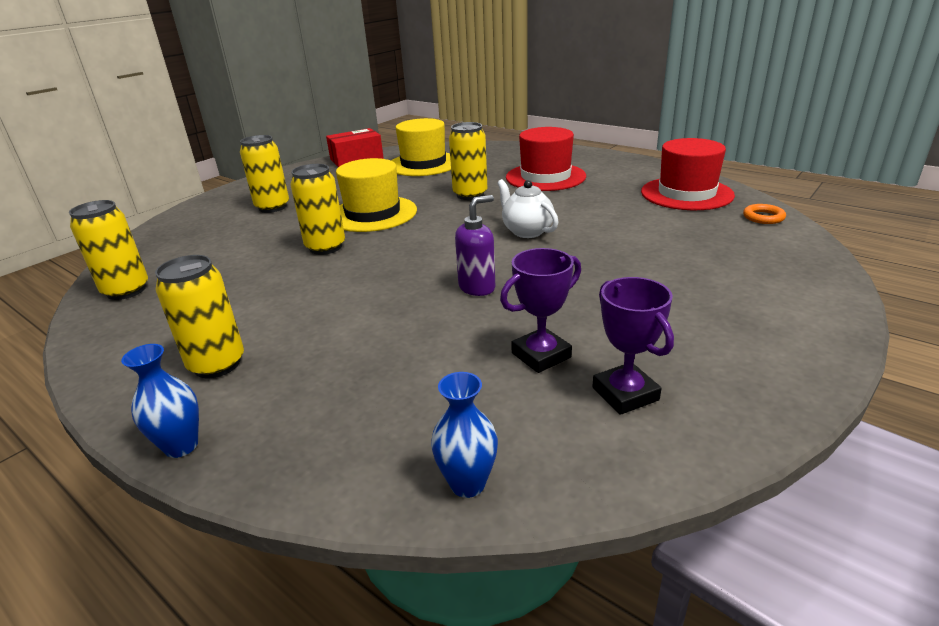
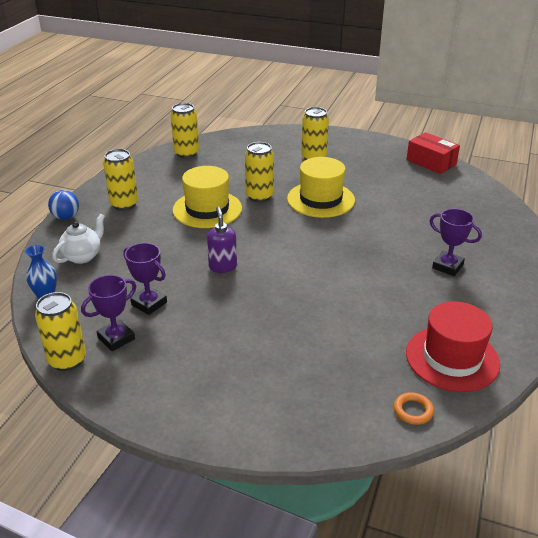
camera: 70 degrees right, 5 degrees up
blue vase [121,344,199,458] -> blue ball [48,190,79,220]
yellow hat [391,118,451,176] -> yellow hat moved to [173,166,242,228]
yellow can [449,122,487,200] -> yellow can moved to [35,292,86,371]
purple soap dispenser [455,195,495,296] -> purple soap dispenser turned 135 degrees counterclockwise [207,207,237,273]
white teapot [497,179,559,238] -> white teapot moved to [52,214,105,264]
red hat [506,127,586,191] -> purple trophy [429,209,482,276]

